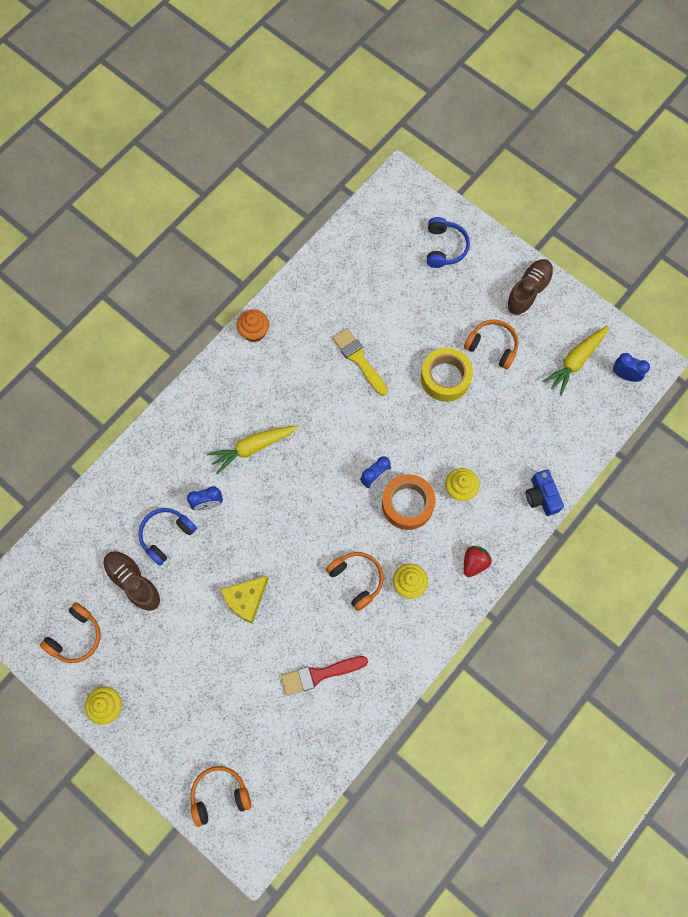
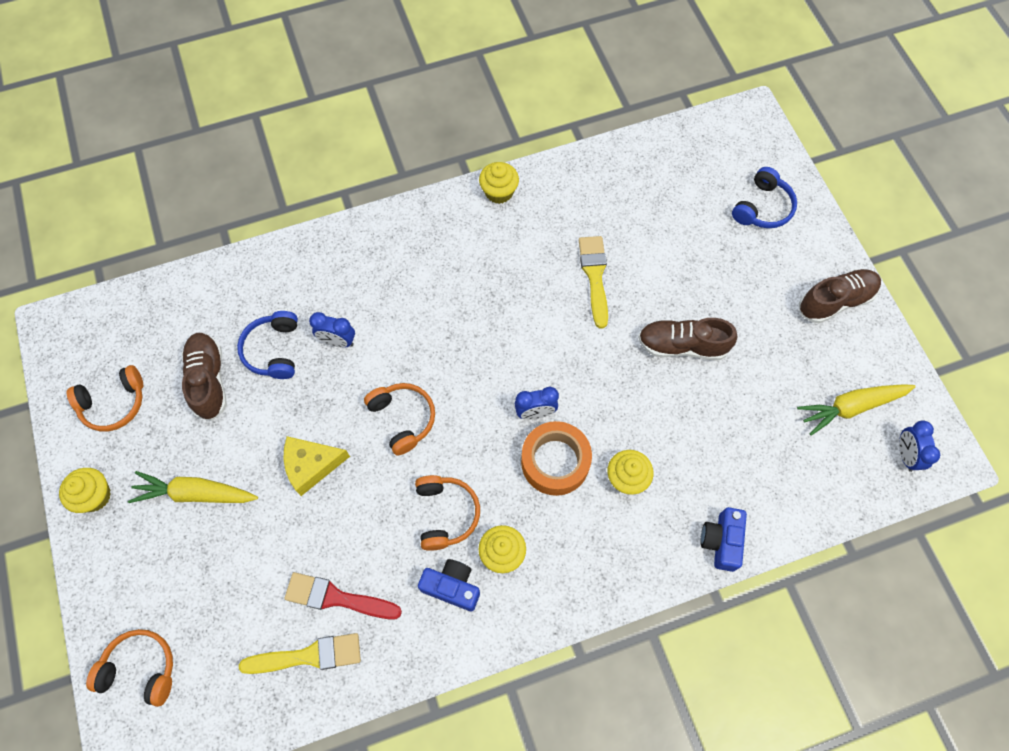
camera: 30 degrees right, 5 degrees down
blue headphones [138,508,197,565] -> blue headphones turned 75 degrees counterclockwise [237,311,298,379]
yellow carrot [207,426,298,474] -> yellow carrot moved to [128,471,258,503]
orange cupcake [237,309,269,342] -> yellow cupcake [479,162,519,204]
yellow tape [421,348,473,402] -> brown shoe [638,318,737,360]
orange headphones [464,320,518,369] -> orange headphones moved to [364,383,435,456]
red strawberry [464,546,491,577] -> none
blue clock [613,353,650,382] -> blue clock turned 150 degrees counterclockwise [899,421,940,472]
none -> yellow brush [239,633,361,674]
none -> blue camera [418,559,480,611]

